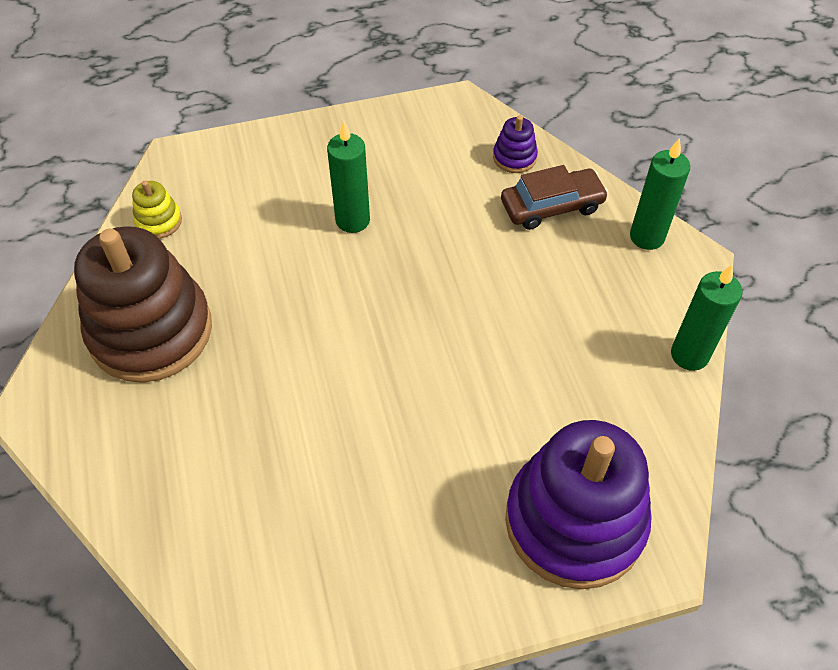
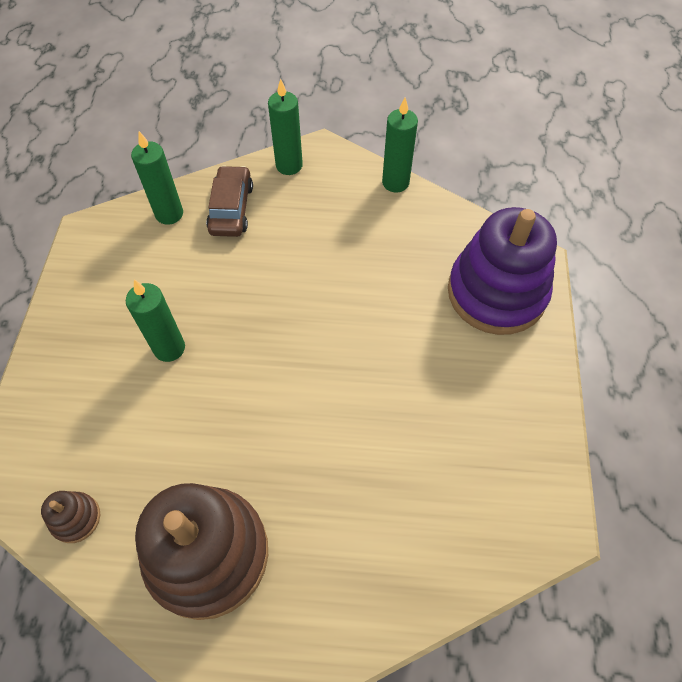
camera: 70 degrees left, 5 degrees up
yellow stacking toy [132,181,182,239] -> brown stacking toy [41,491,100,543]
purple stacking toy [493,115,538,173] -> green candle [131,131,183,225]

